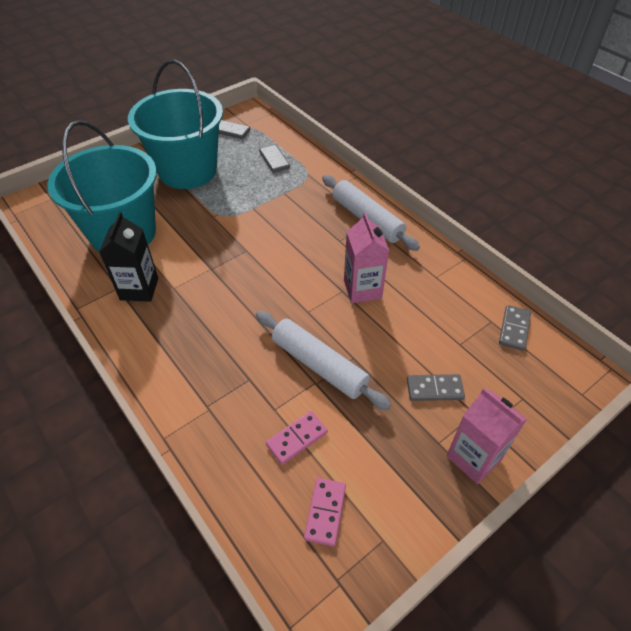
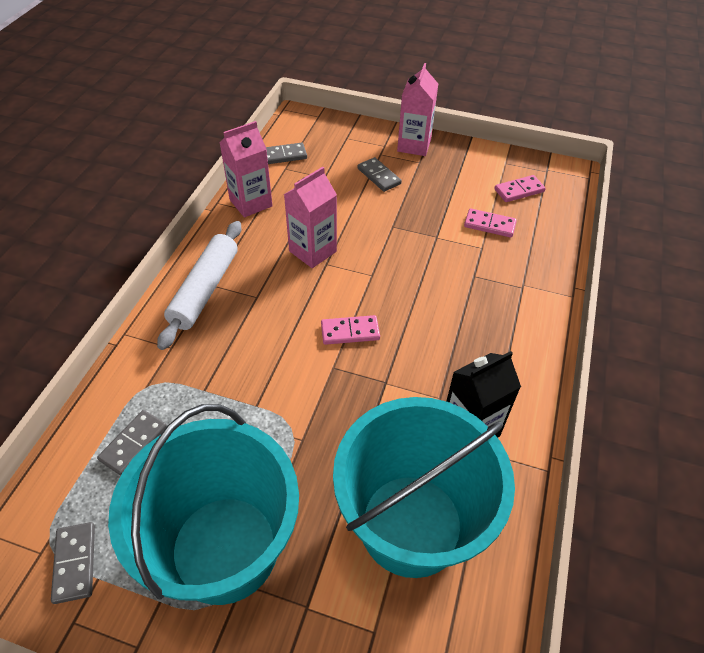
camera: 125 degrees left, 0 degrees up
white rolling pin [256,311,391,410] -> none
none -> pink carton [220,121,273,218]
none -> pink domino [321,315,380,345]

